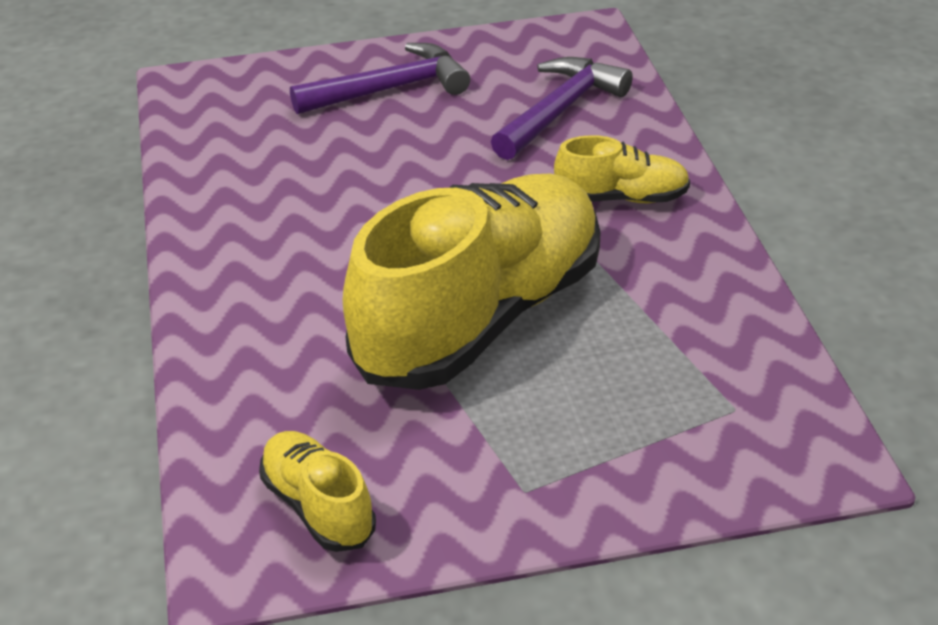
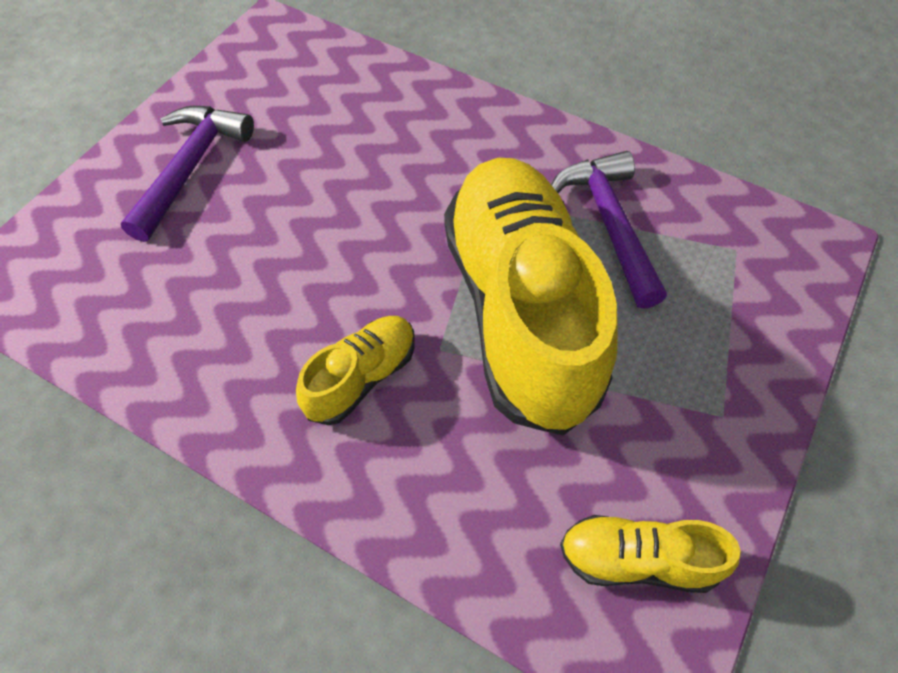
camera: 50 degrees left, 20 degrees up
purple hammer [491,57,633,160] -> purple hammer moved to [551,151,667,309]
yellow shoe [554,135,690,203] -> yellow shoe moved to [296,316,415,425]

